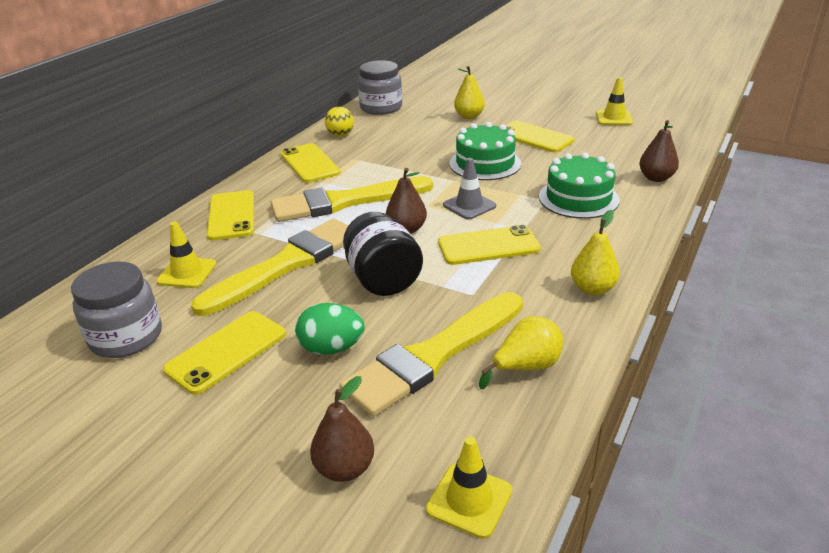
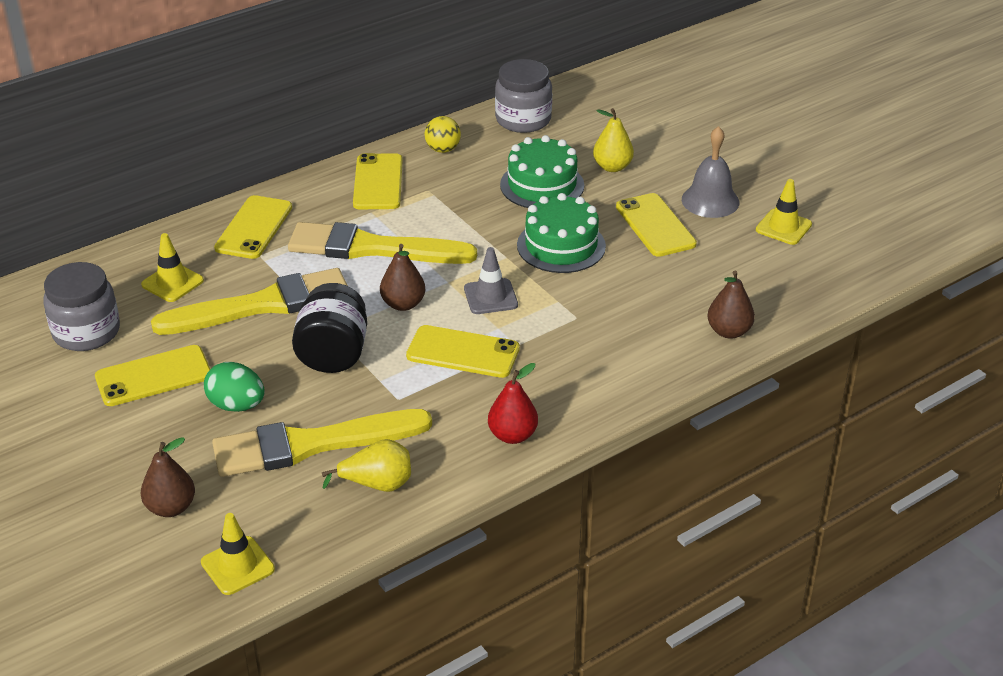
camera: 25 degrees right, 5 degrees up
green cake [539,153,620,219] -> green cake moved to [500,135,584,208]
yellow pear [571,210,620,295] -> red pear [488,363,538,444]
none -> grey bell [682,126,739,218]

